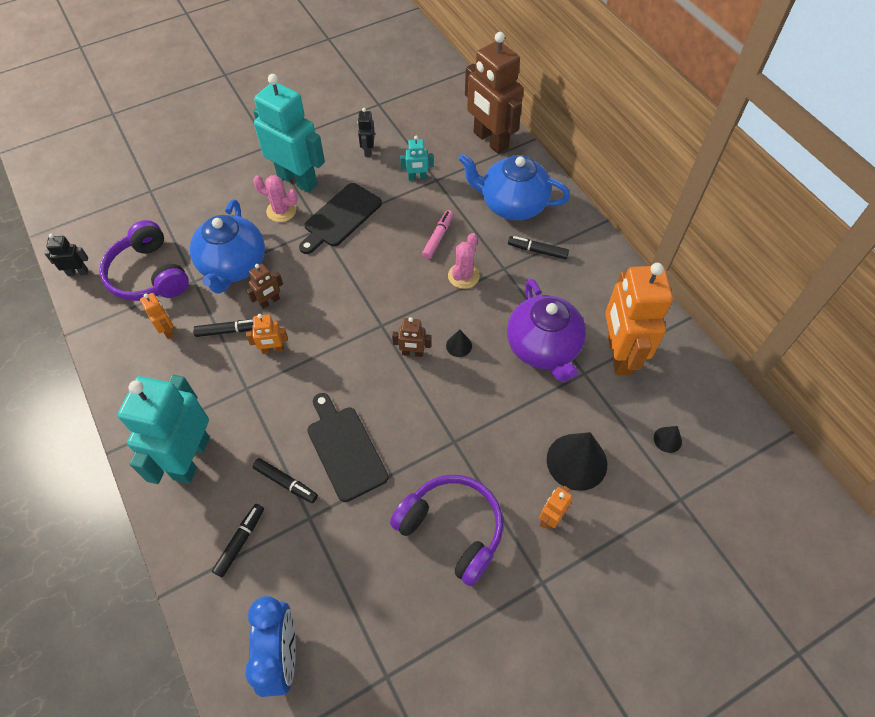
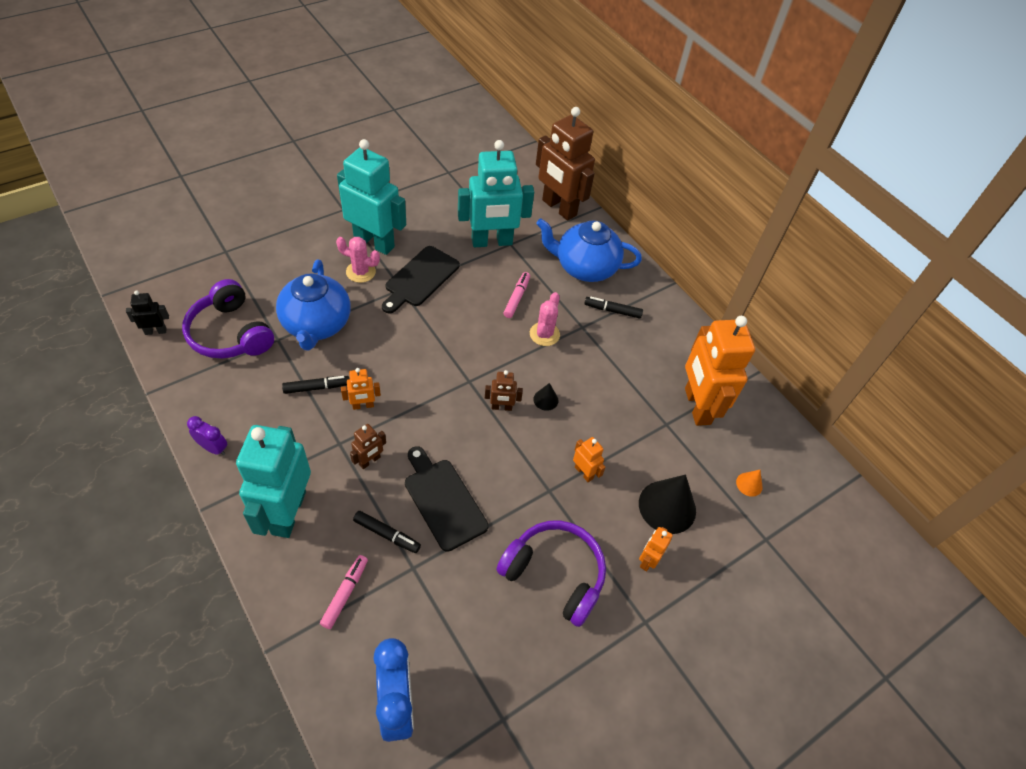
camera: 10 degrees left, 5 degrees down
orange robot [140,293,174,339] -> orange robot moved to [573,437,606,482]
black marker [212,504,264,577] -> pink marker [320,555,368,629]
brown robot [247,264,283,309] -> brown robot moved to [350,424,386,469]
black robot [358,108,375,157] -> none
turquoise robot [400,136,433,181] -> turquoise robot [458,140,534,247], size x2.29
purple teapot [507,278,586,382] -> none
black cone [654,426,682,453] -> orange cone [736,470,763,497]
none -> purple clock [187,416,227,455]

